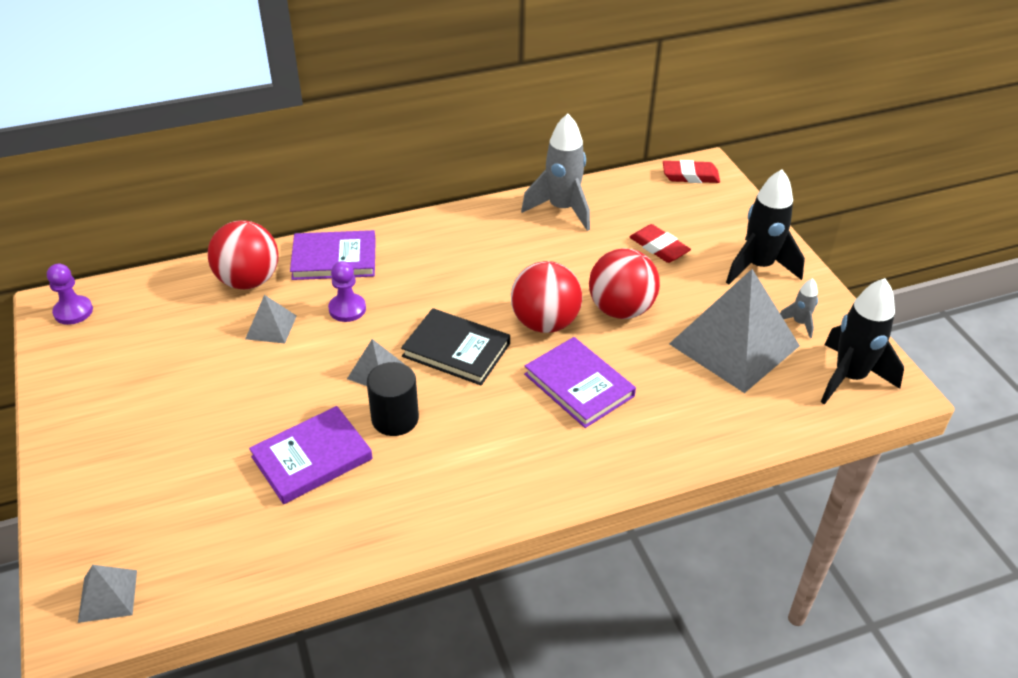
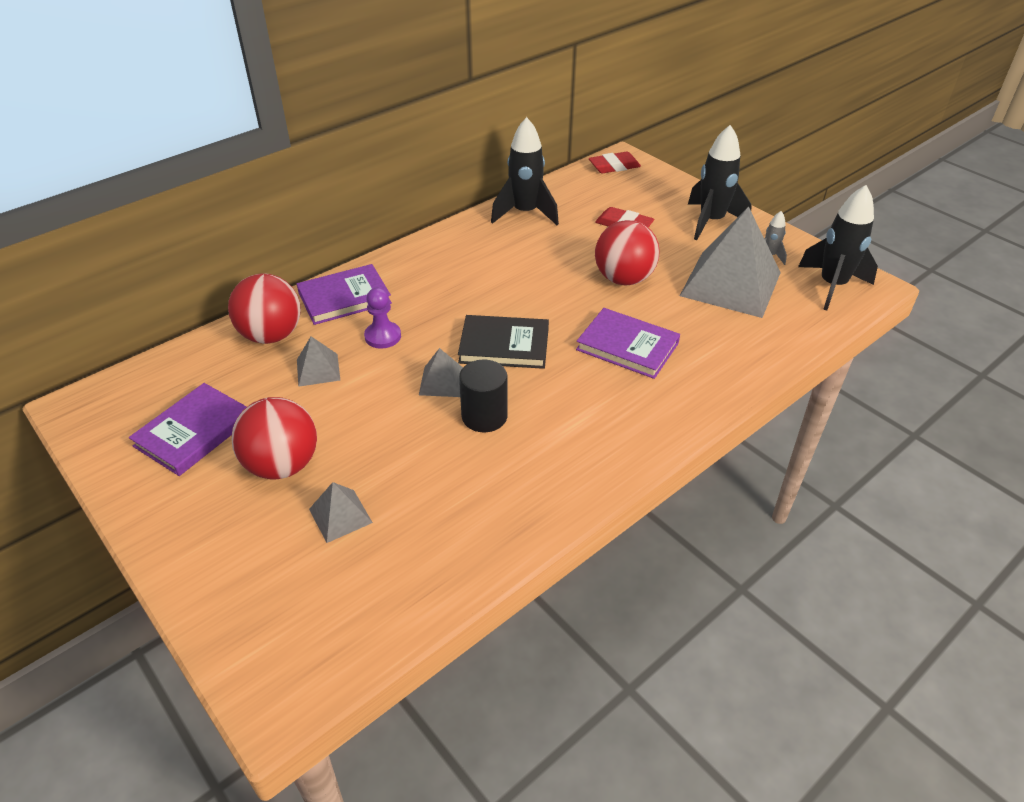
camera: 20 degrees left, 0 degrees up
purple pawn [47,264,93,325] -> none
grey pyramid [78,565,137,623] -> grey pyramid moved to [309,482,373,543]
purple book [249,406,373,504] -> purple book moved to [129,383,247,476]
red ball [511,261,582,333] -> red ball moved to [231,397,317,480]
grey rocket [521,114,590,231] -> black rocket [491,117,559,225]

